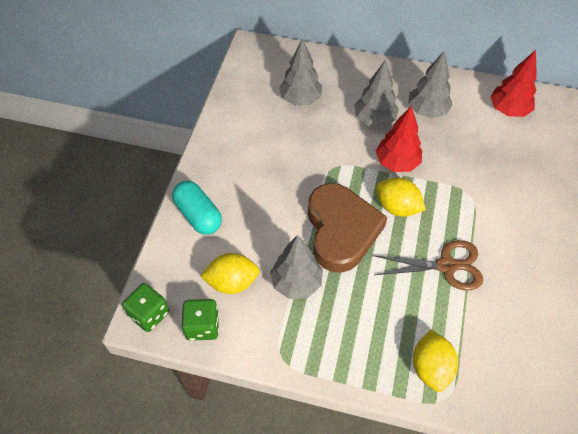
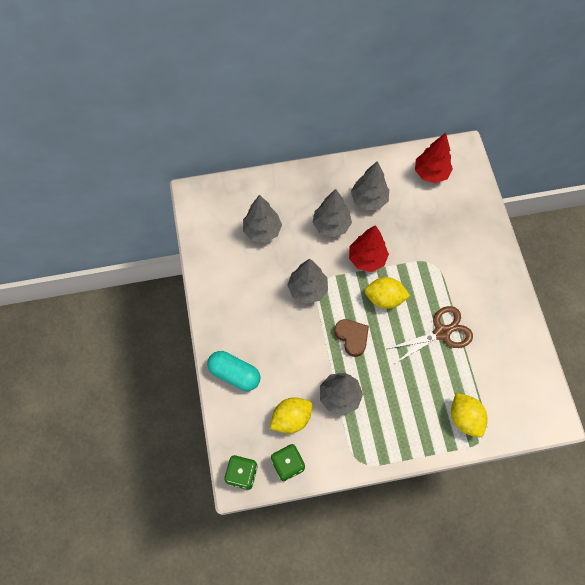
camera: 25 degrees left, 10 degrees up
brown heart [308,183,388,273] -> brown heart [334,319,369,357], size x0.51
none -> grey tree [287,259,328,304]

